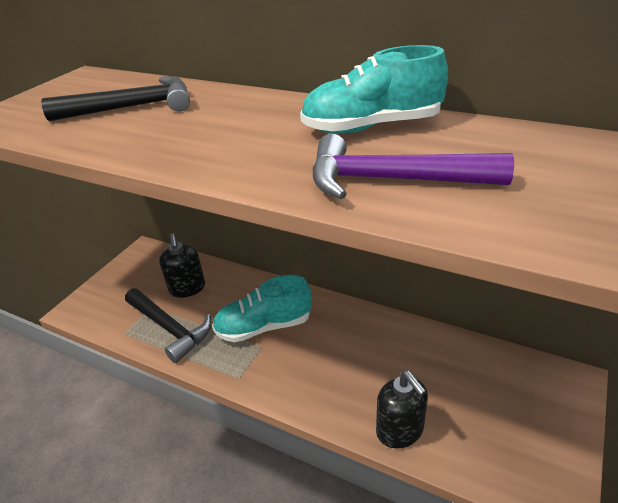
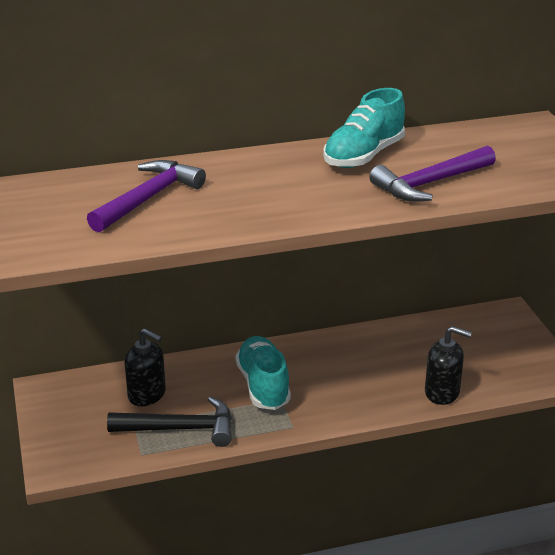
camera: 45 degrees left, 5 degrees down
black hammer [41,76,190,121] -> purple hammer [87,160,206,232]
turquoise shoe [212,275,312,342] -> turquoise shoe turned 135 degrees clockwise [236,336,291,410]

